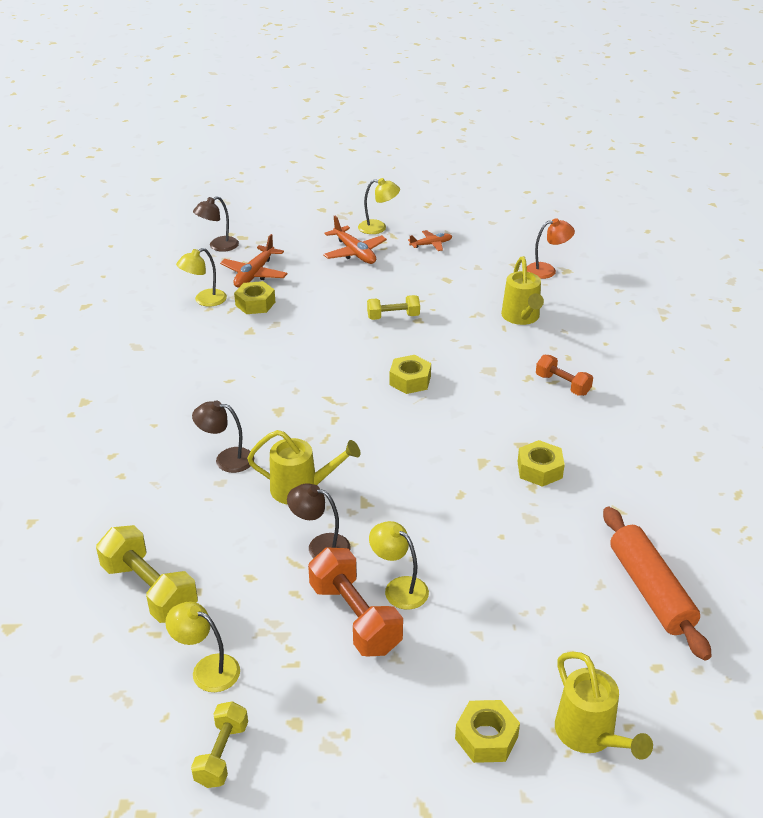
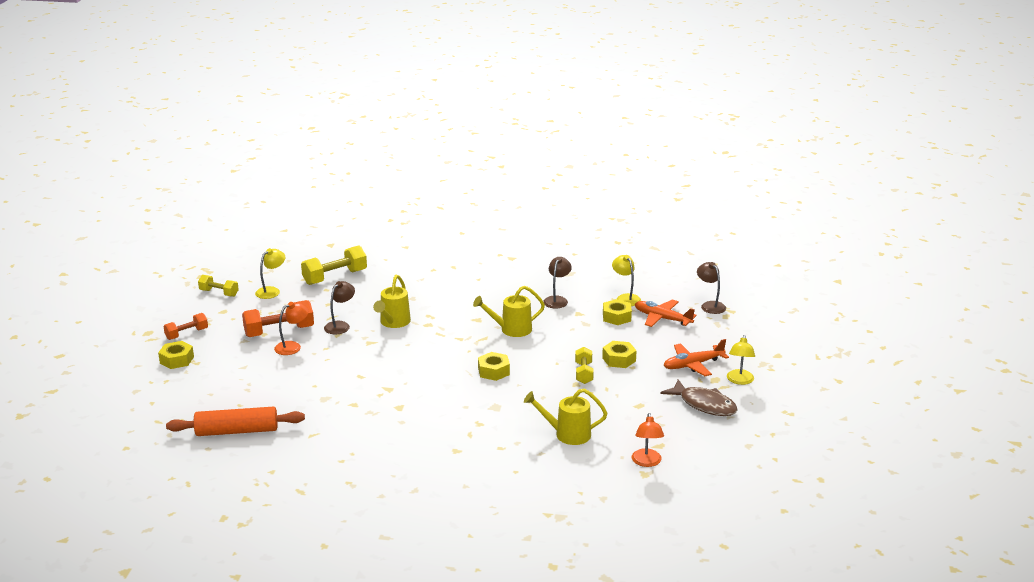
camera: 100 degrees right, 10 degrees down
brown lamp [192,401,254,473] -> brown lamp moved to [543,257,572,308]
yellow lamp [369,521,429,610] -> orange lamp [274,302,309,355]
orange plane [408,230,452,251] -> brown fish [660,379,738,416]
yellow nut [518,440,565,487] -> yellow nut moved to [602,341,637,368]
orange dumbbell [536,355,593,396] -> orange dumbbell moved to [163,313,208,340]
yellow watering can [555,652,653,760] -> yellow watering can moved to [473,286,545,337]

